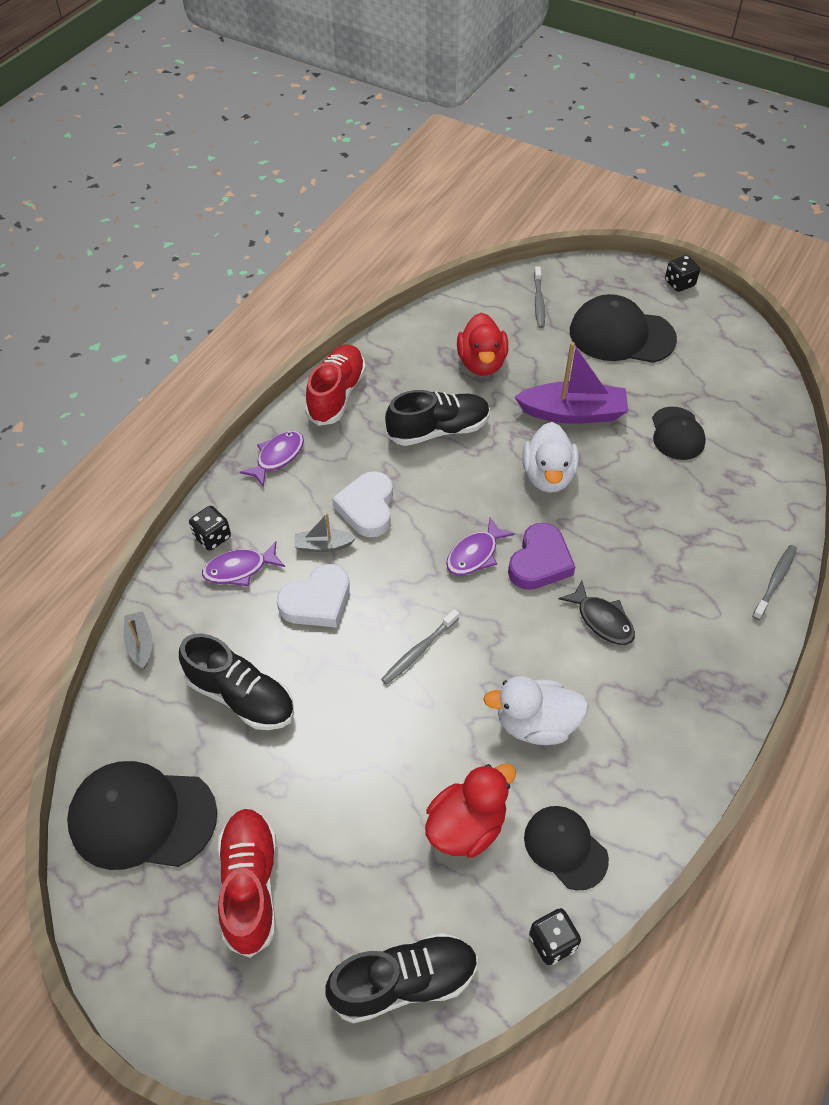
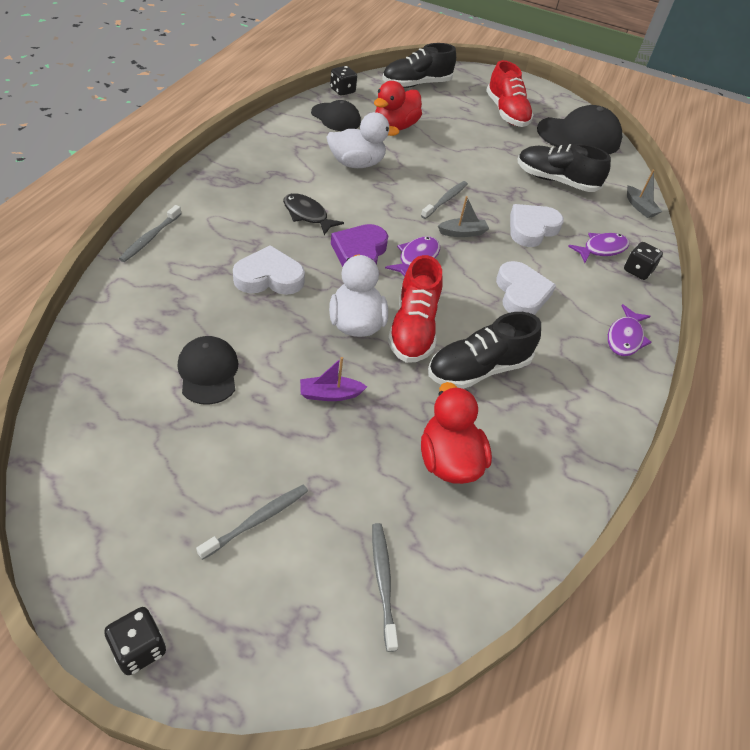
camera: 165 degrees right, 5 degrees down
grey boat [295,513,357,552] -> grey boat moved to [438,196,489,237]
red shoe [305,345,366,426] -> red shoe moved to [388,255,443,363]
purple boat [515,342,628,424] -> purple boat [300,357,367,401], size x0.50
black cap [570,294,677,363] -> grey toothbrush [196,485,308,560]
none -> white heart [233,245,305,295]

